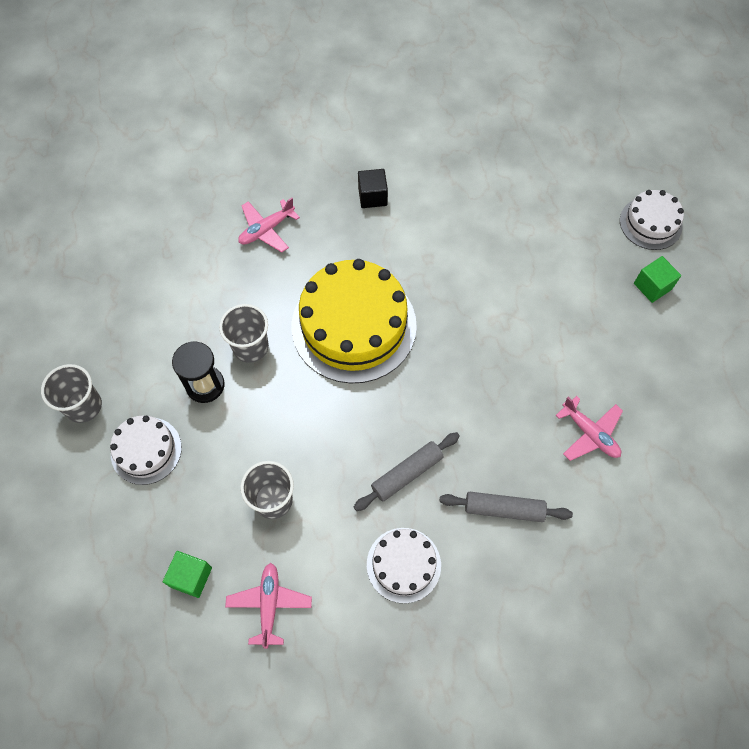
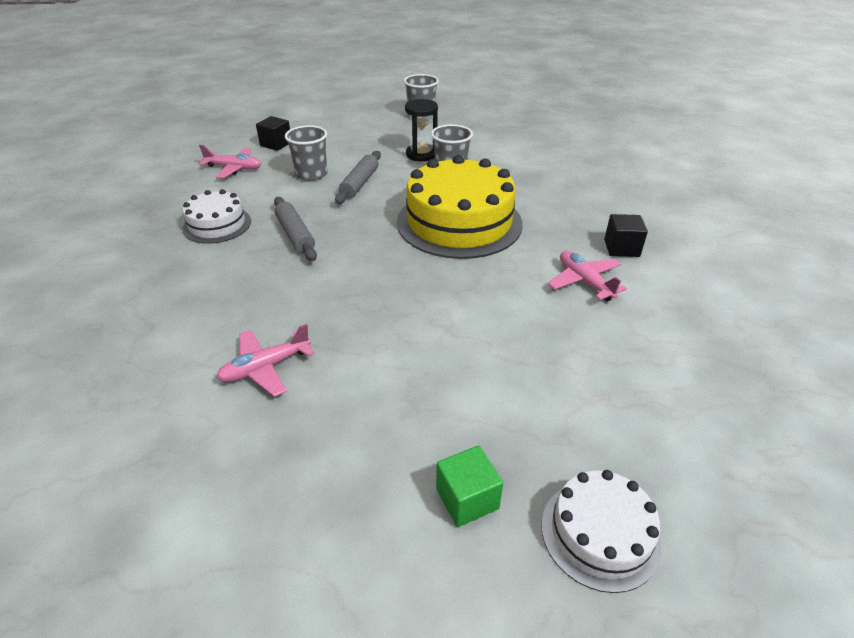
camera: 100 degrees right, 25 degrees down
white cake [110,415,182,485] -> none
green cube [163,551,212,598] -> black cube [256,116,290,151]
pink plane [238,198,300,253] -> pink plane moved to [548,251,627,301]
grey rolling pin [440,492,573,522] -> grey rolling pin moved to [335,151,381,204]

